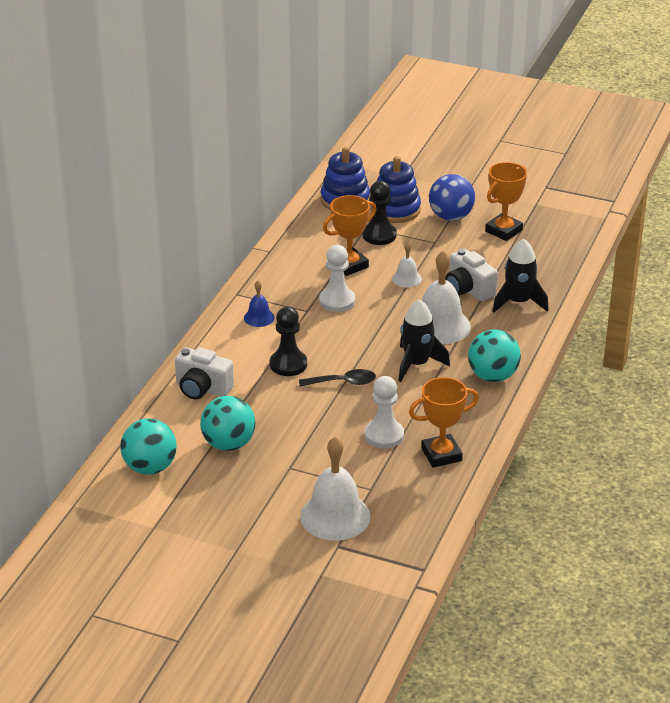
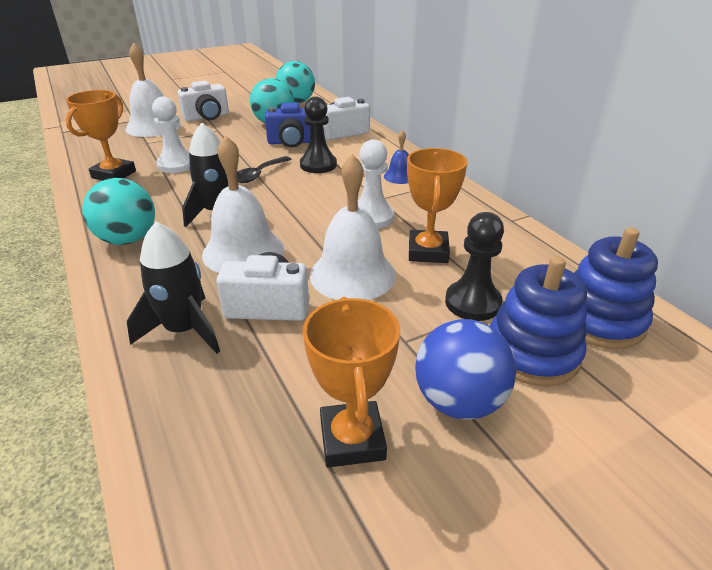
camera: 130 degrees right, 0 degrees up
white bell [392,242,422,287] -> white bell [310,154,396,300], size x1.98
none -> white camera [177,81,229,121]
none -> blue camera [265,103,310,148]

